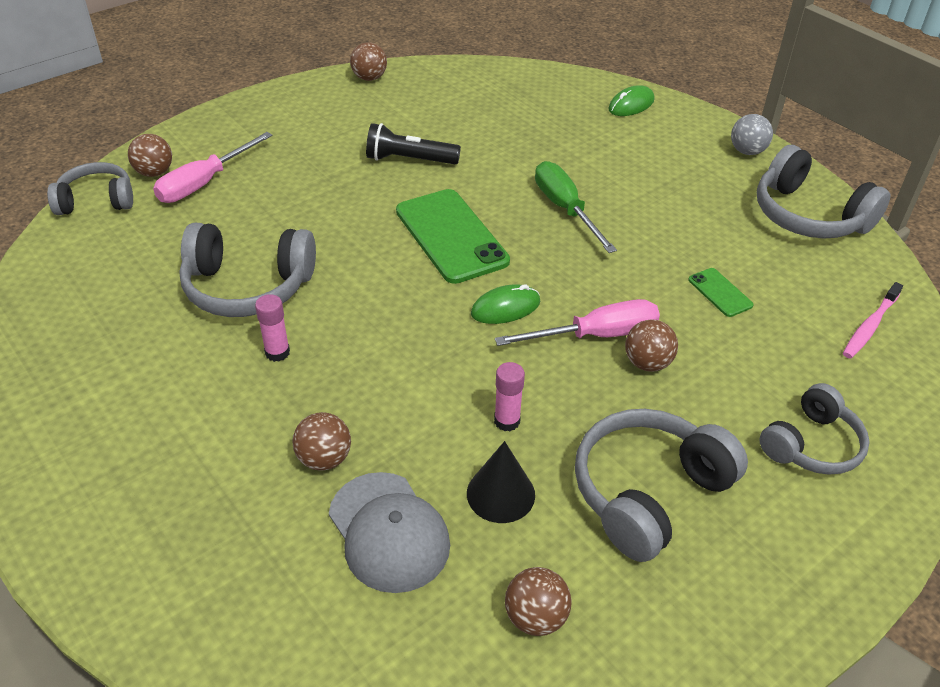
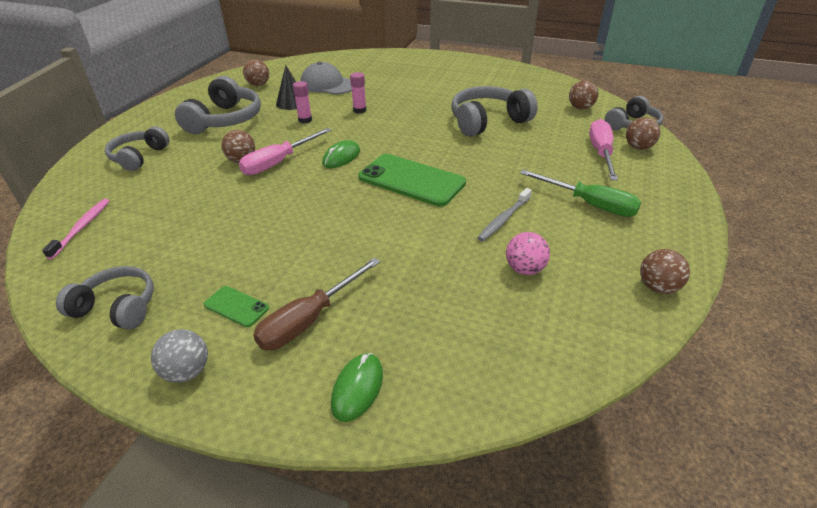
camera: 150 degrees right, 5 degrees down
pink glue stick [255,294,290,362] -> pink glue stick moved to [350,72,367,114]
brown ball [292,412,351,471] -> brown ball moved to [569,80,598,110]
black flashlight [366,123,461,164] -> grey toothbrush [477,188,532,241]
green screwdriver [535,161,617,253] -> green screwdriver moved to [520,170,641,217]
green phone [688,268,754,317] -> green phone moved to [204,286,269,327]
grey headphones [757,145,891,238] -> grey headphones [56,266,154,330], size x0.66
none -> brown screwdriver [253,258,380,350]
none -> pink ball [506,232,550,275]

